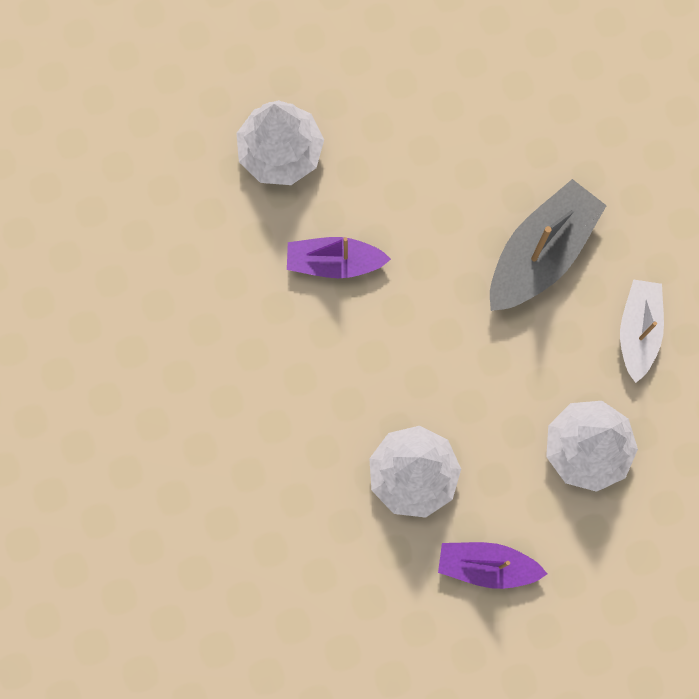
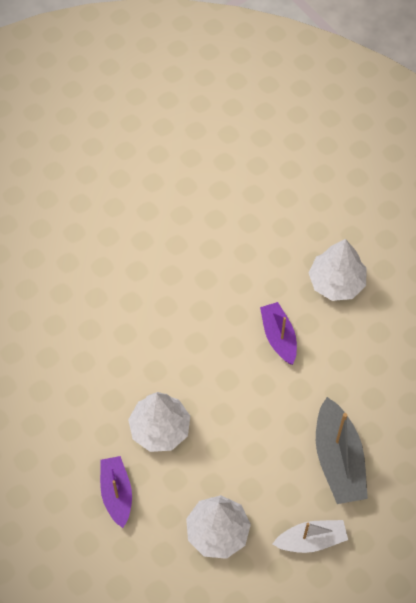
camera: 70 degrees right, 15 degrees down
grey boat [490,179,607,311] -> grey boat turned 60 degrees clockwise [316,397,368,504]

